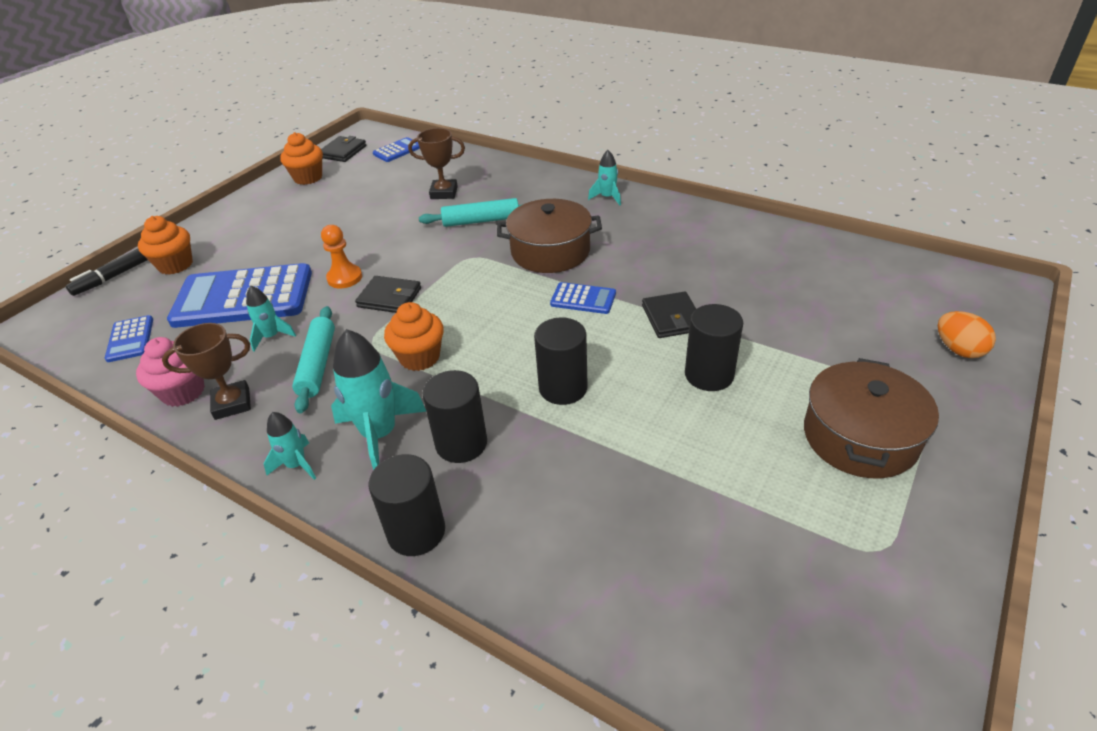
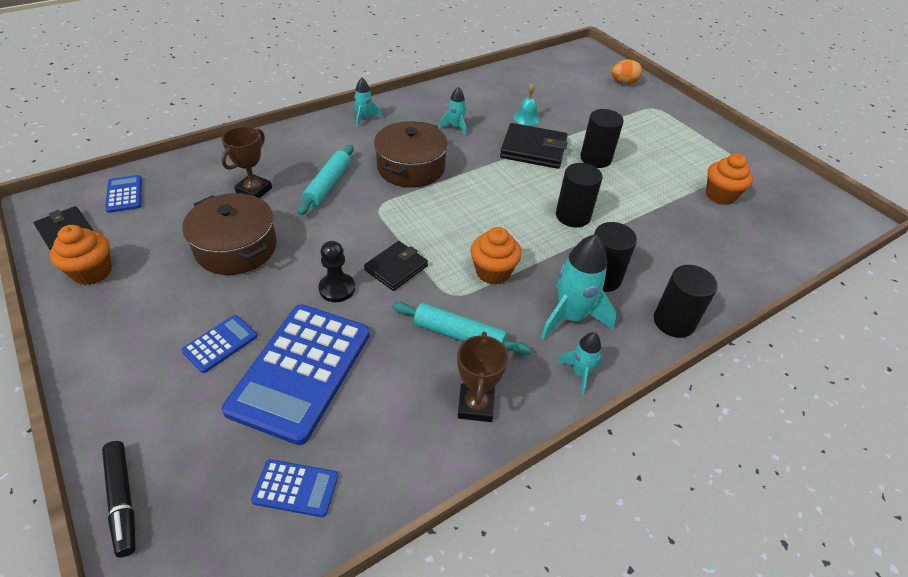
camera: 70 degrees left, 5 degrees up
pink cupcake [136,337,205,407] -> none
orange cupcake [138,216,193,275] -> orange cupcake moved to [706,153,753,205]
turquoise rocket [246,286,296,351] -> turquoise rocket moved to [439,87,466,136]
orange pawn [321,225,362,288] -> black pawn [319,241,355,302]
blue calculator [550,282,616,314] -> blue calculator moved to [181,315,257,373]
black wallet [642,292,696,338] -> black wallet [500,123,567,169], size x1.51
brown pot [804,358,939,479] -> brown pot moved to [182,193,277,275]
none -> turquoise bell [514,84,540,126]

